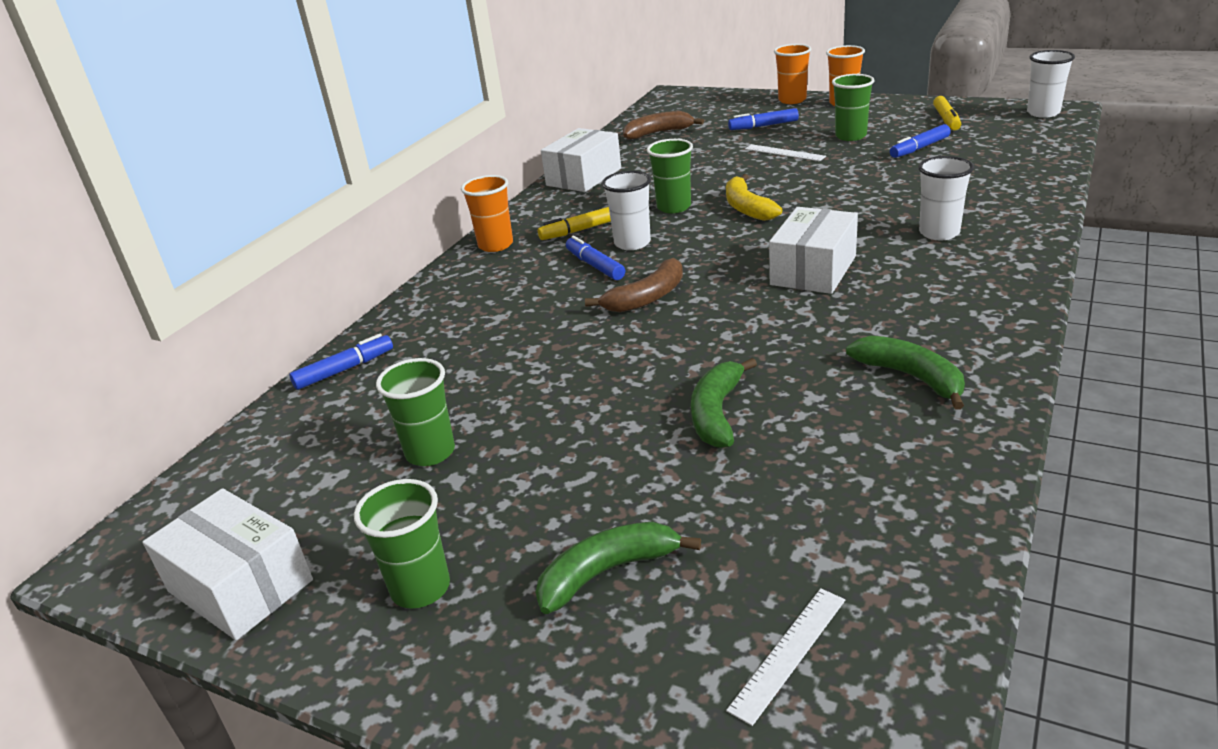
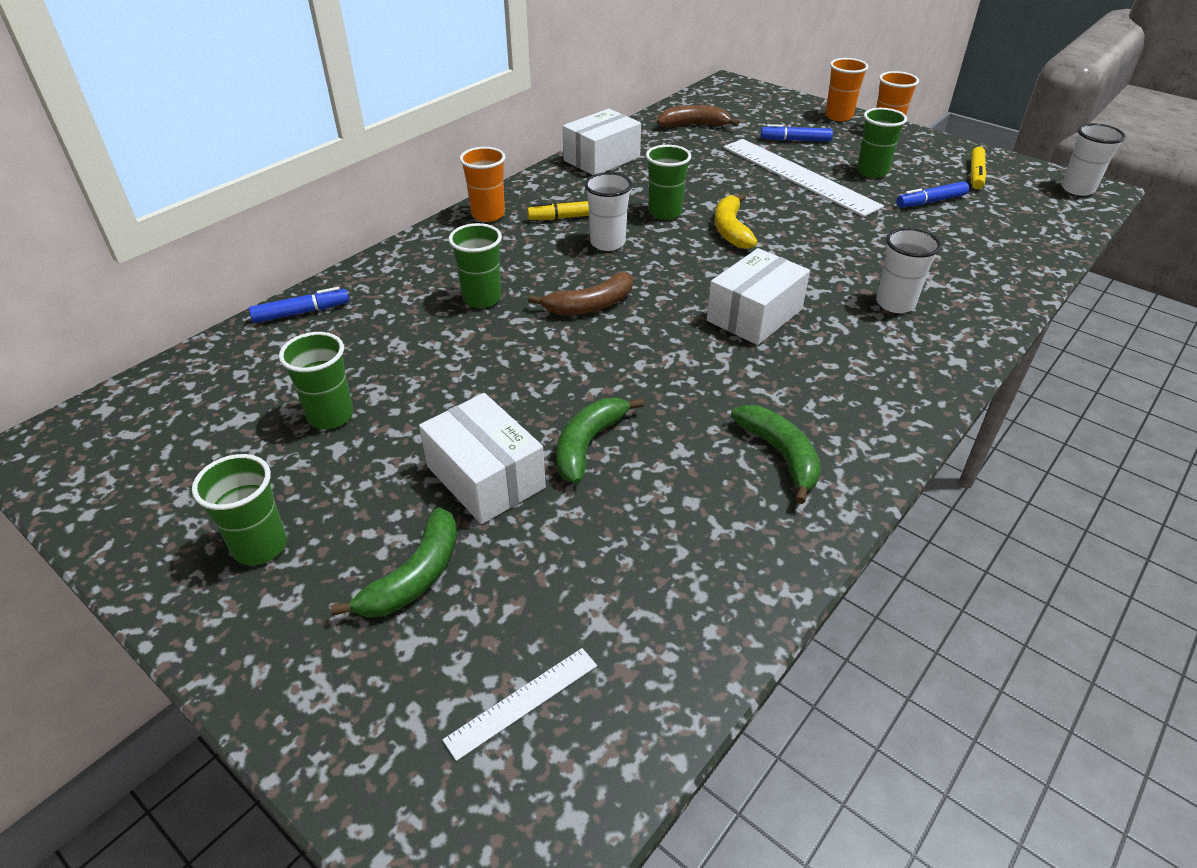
camera: 10 degrees right, 10 degrees up
white box [143,488,313,640] -> white box moved to [419,393,546,524]
green banana [535,522,701,614] -> green banana turned 135 degrees clockwise [330,507,457,618]
blue marker [566,236,625,280] -> none
white ruler [745,144,826,161] -> white ruler [723,139,884,217], size x2.23
none -> green cup [449,223,502,308]

